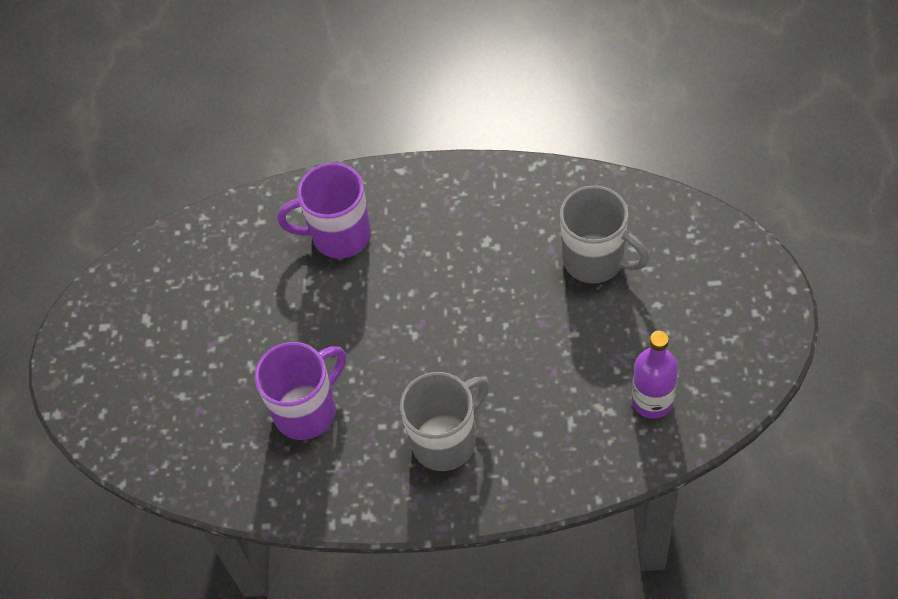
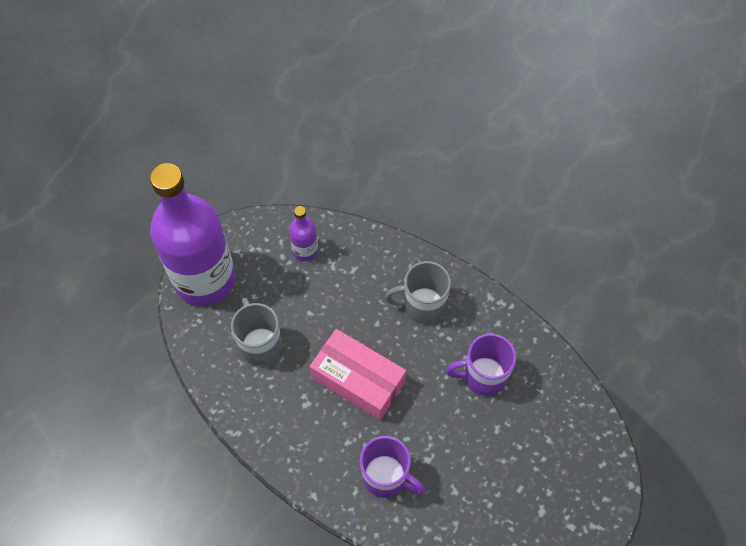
camera: 150 degrees left, 5 degrees up
none -> purple bottle [150,163,236,306]
none -> pink box [310,329,406,420]

